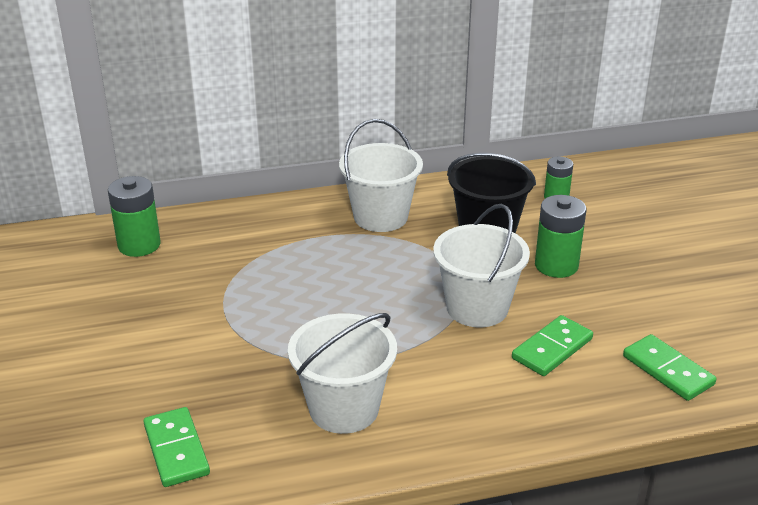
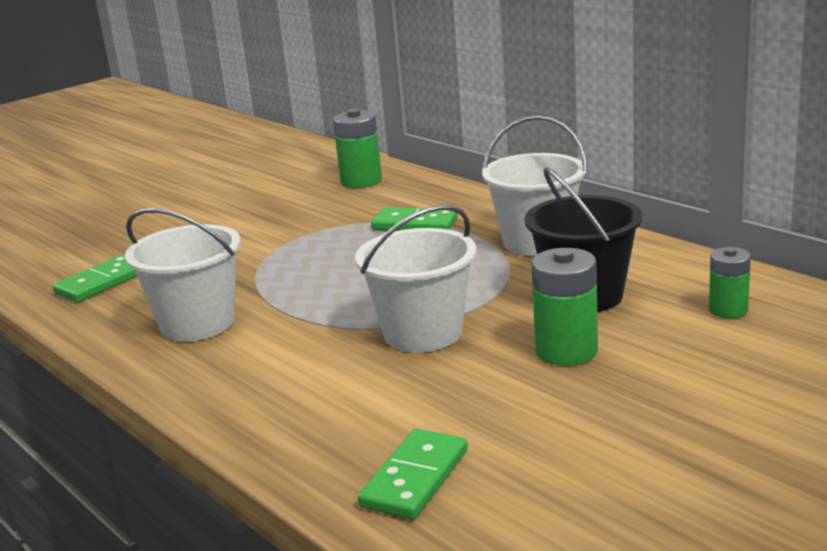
camera: 65 degrees right, 10 degrees down
green domino [512,315,593,376] -> green domino moved to [371,207,458,231]

